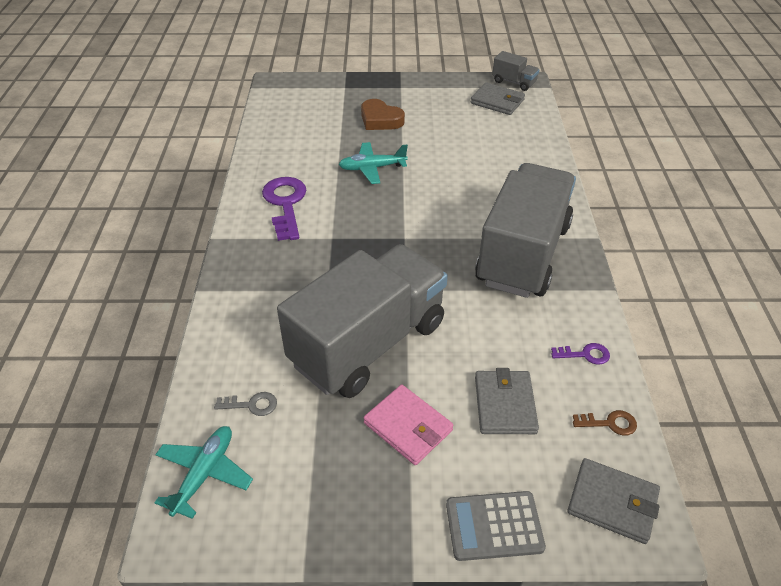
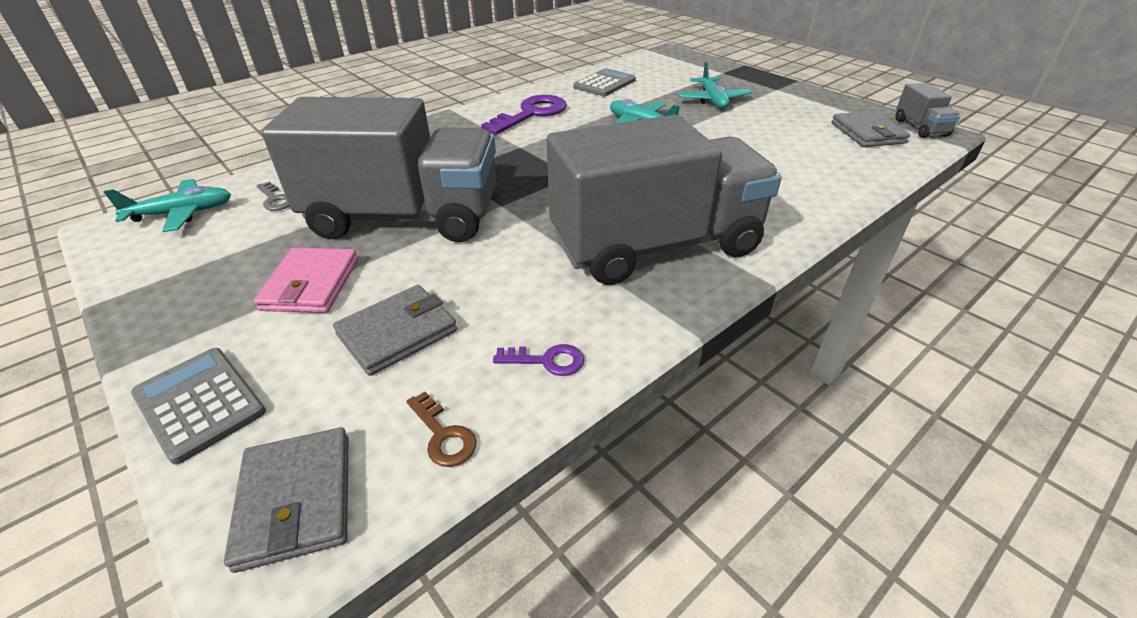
camera: 50 degrees right, 5 degrees down
brown heart [361,99,405,130] -> turquoise plane [677,62,752,109]
purple key [551,343,610,365] -> purple key turned 45 degrees counterclockwise [493,344,584,376]
none -> grey calculator [574,68,636,96]

